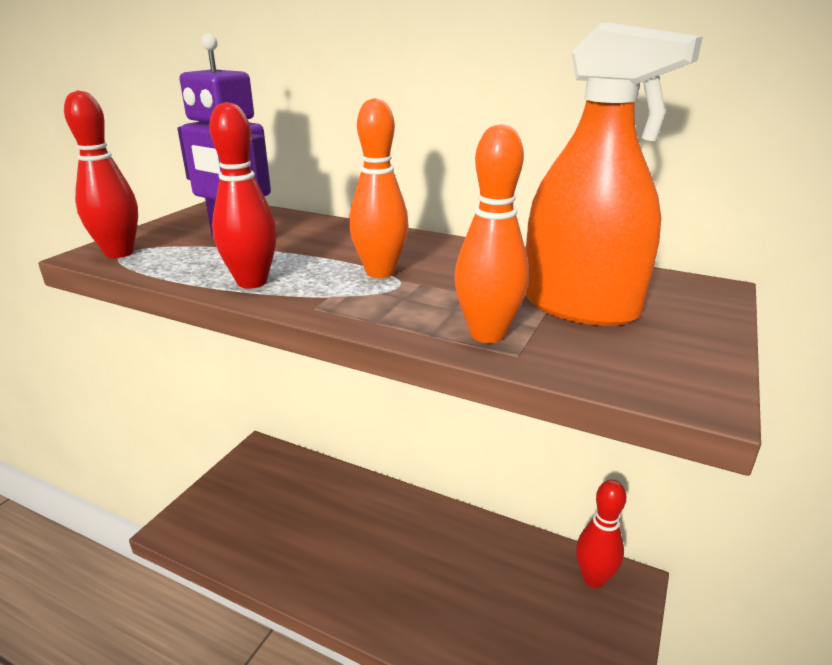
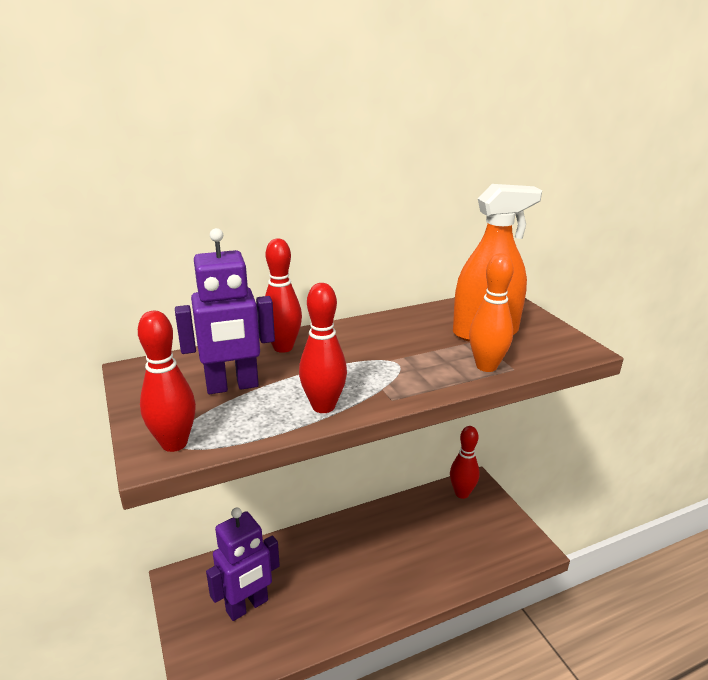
camera: 50 degrees left, 0 degrees up
orange bowling pin [349,98,409,278] -> none
none -> purple robot [206,508,280,621]
none -> red bowling pin [265,238,302,353]

